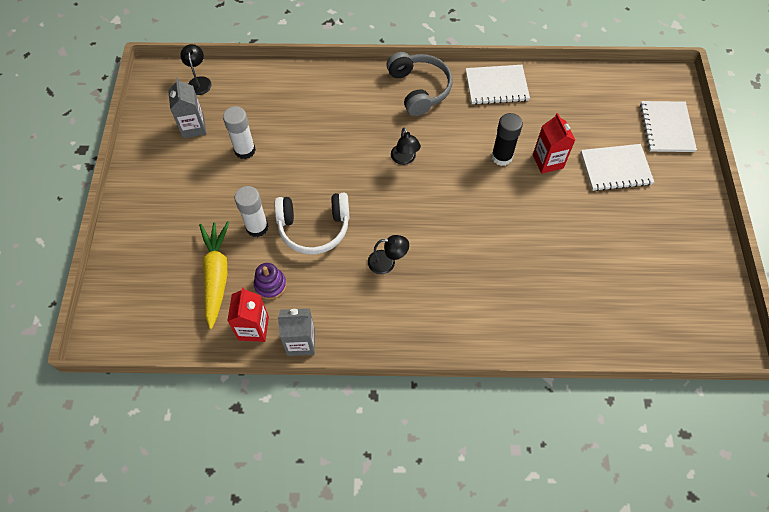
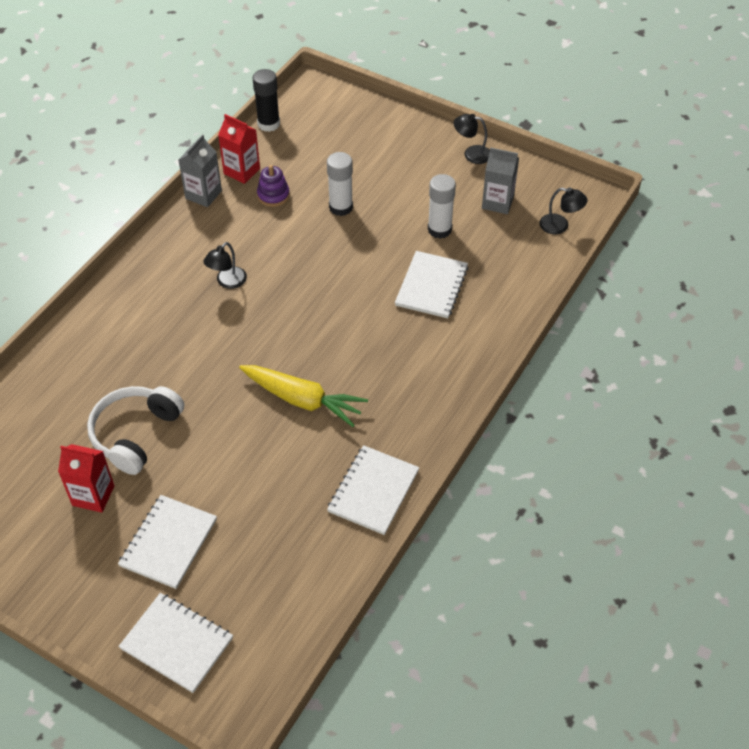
camera: 120 degrees right, 10 degrees down
yellow carrot [199,221,229,329] -> yellow carrot moved to [239,365,368,427]
white headphones [274,193,350,255] -> white headphones moved to [87,386,184,475]
grey headphones [387,52,453,116] -> none
black lamp [391,127,421,165] -> black lamp moved to [454,114,490,164]
black glue stick [491,113,523,166] -> black glue stick moved to [252,69,280,132]
red carton [533,113,575,174] -> red carton moved to [58,444,115,513]
none -> white notebook [395,251,469,318]

